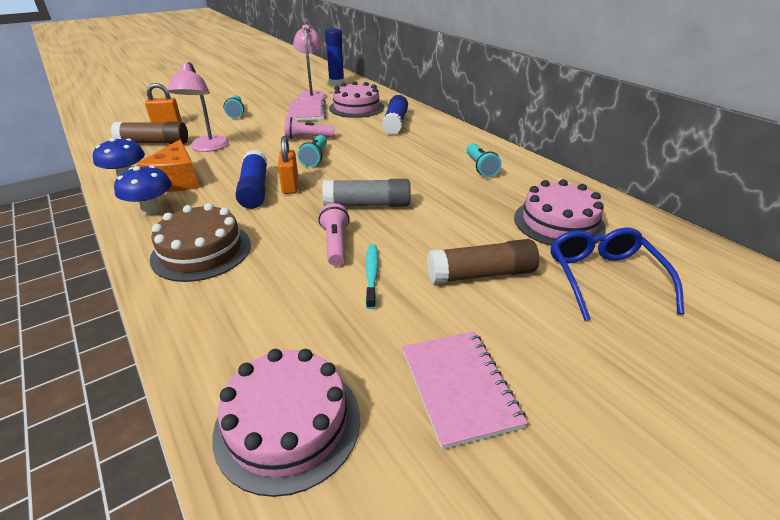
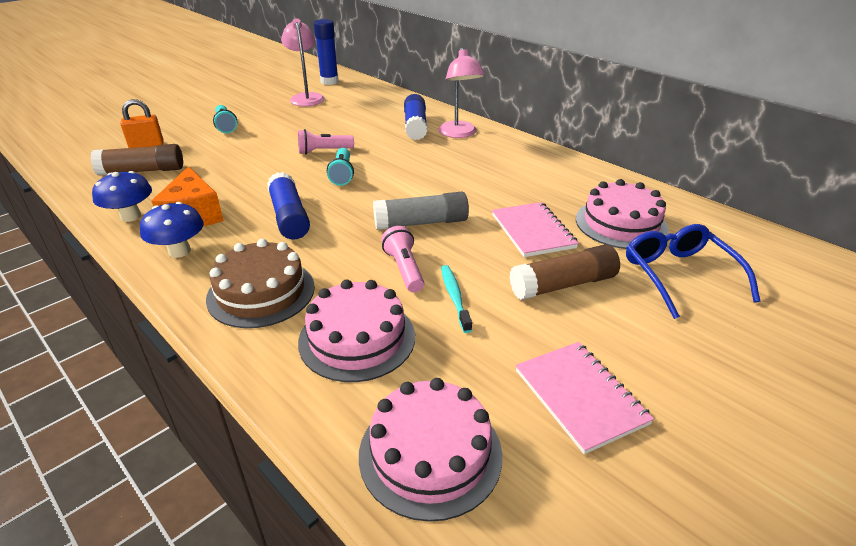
camera: 10 degrees left, 0 degrees up
pink lamp [167,62,229,152] -> pink lamp moved to [438,47,485,138]
orange padlock [278,136,298,194] -> none
pink notebook [287,99,326,121] -> pink notebook moved to [492,202,579,257]
pink cake [329,81,384,118] -> pink cake moved to [298,280,415,382]
turquoise flashlight [467,143,502,177] -> none

